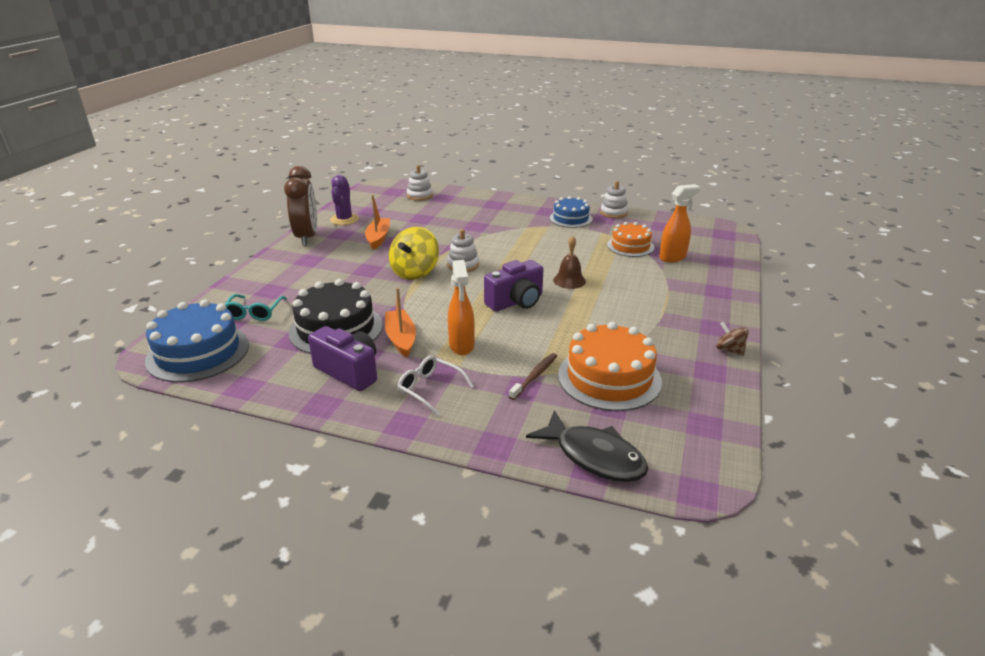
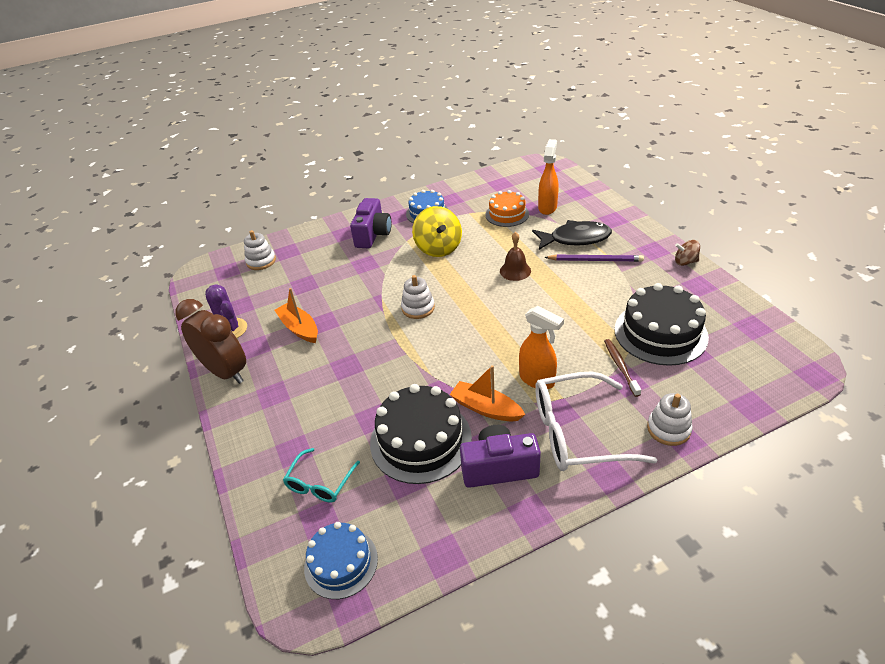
camera: 40 degrees left, 10 degrees up
blue cake [145,300,249,382] -> blue cake [304,522,378,599], size x0.62
turquoise glasses [225,294,287,321] -> turquoise glasses turned 60 degrees clockwise [283,448,360,503]
yellow spinning top [389,227,439,280] -> yellow spinning top moved to [412,206,462,257]
white glasses [397,356,474,416] -> white glasses [535,372,657,471], size x1.85
purple camera [484,260,543,312] -> purple camera moved to [350,198,392,248]
black fish [526,410,648,482] -> black fish moved to [532,220,612,250]
orange cake [558,322,662,411] -> black cake [615,283,709,366]
white stacking toy [600,181,628,218] -> white stacking toy moved to [647,393,693,446]
none -> purple pencil [544,254,644,262]

